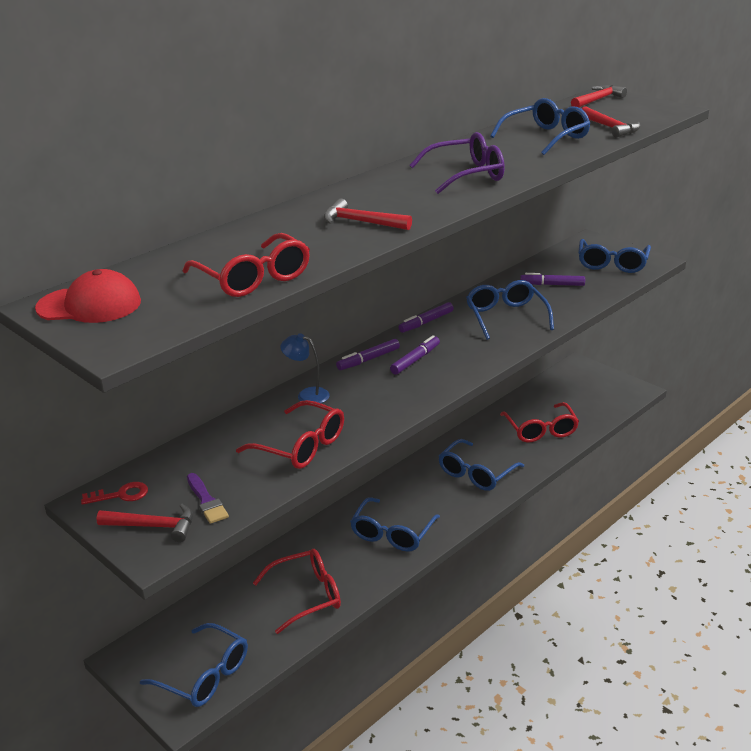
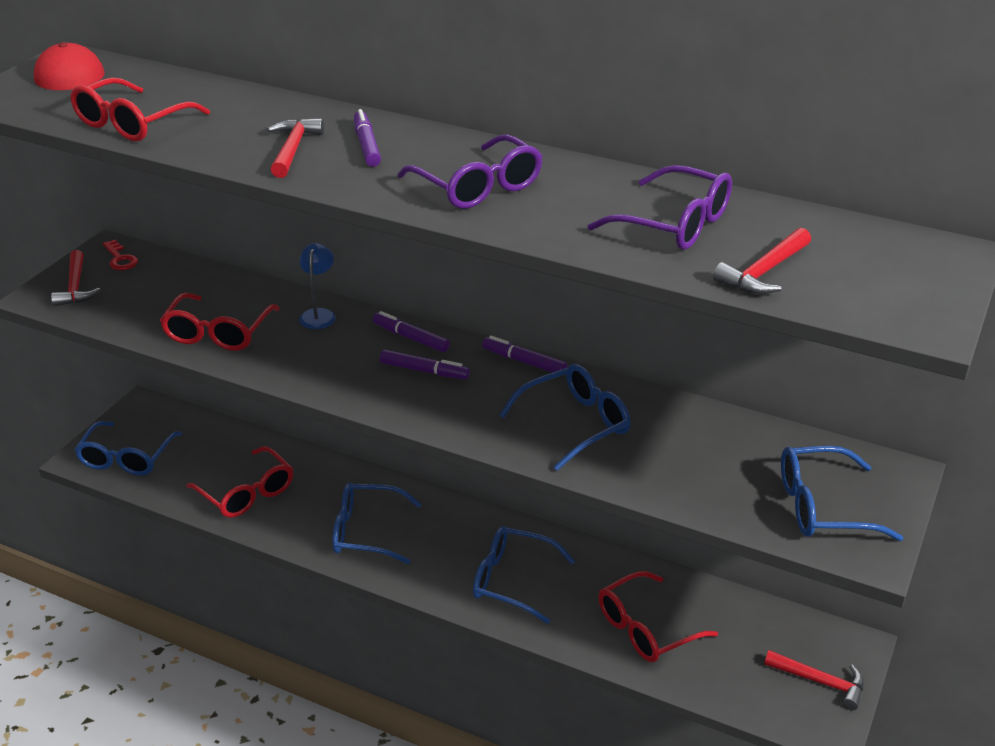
camera: 70 degrees right, 5 degrees up
purple brush [187,473,229,524] -> none
blue glasses [490,98,590,155] -> purple glasses [588,165,732,250]
purple marker [520,273,585,286] -> purple marker moved to [354,109,381,167]
red hammer [571,85,627,107] -> red hammer moved to [764,650,864,711]

